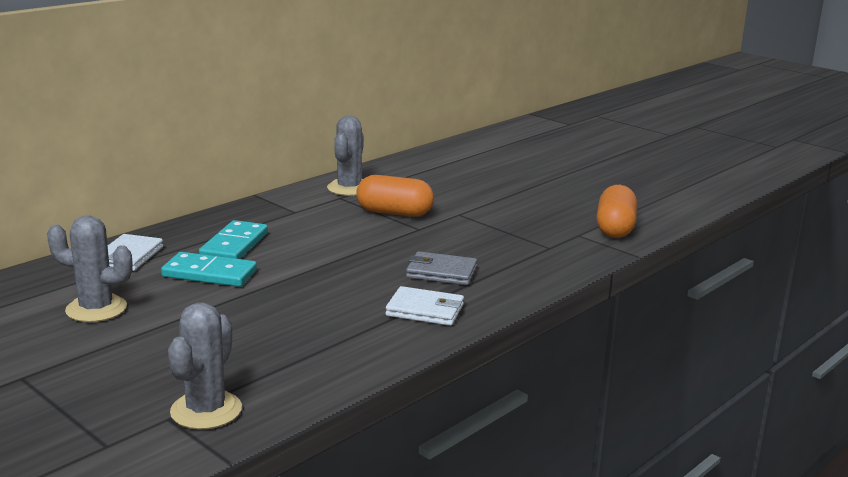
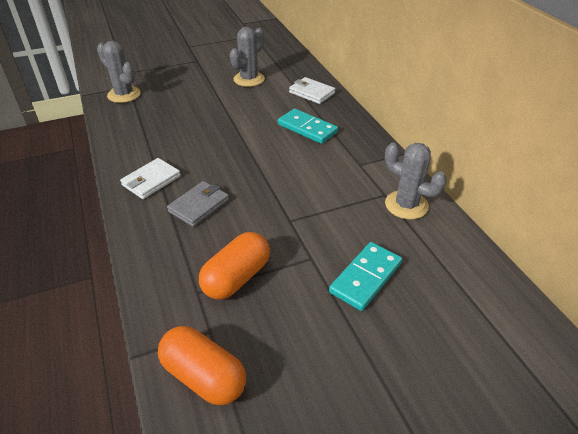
camera: 115 degrees right, 20 degrees up
turquoise domino [161,252,257,287] -> turquoise domino moved to [329,242,402,311]
orange capsule [356,175,434,217] -> orange capsule moved to [199,232,270,300]

